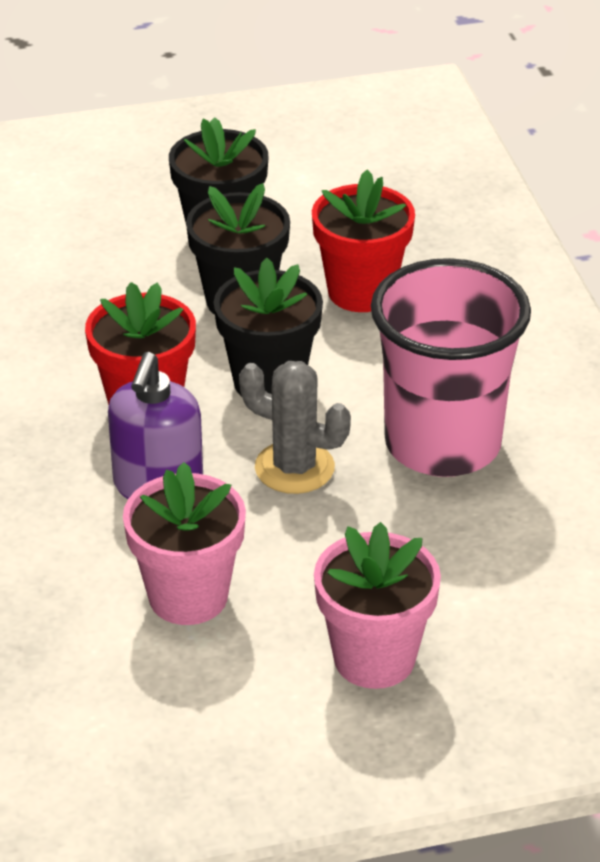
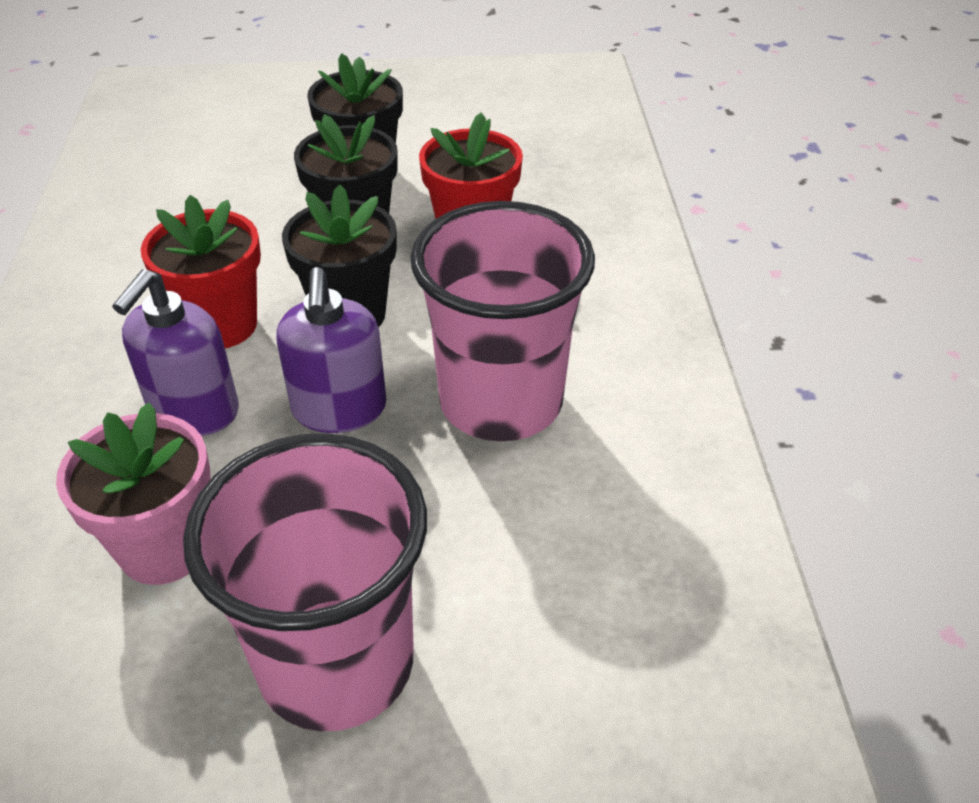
camera: 10 degrees right, 5 degrees up
grey cactus [239,361,351,494] -> purple soap dispenser [276,267,386,433]
pink flower pot [314,522,441,689] -> pink cup [183,433,427,731]

